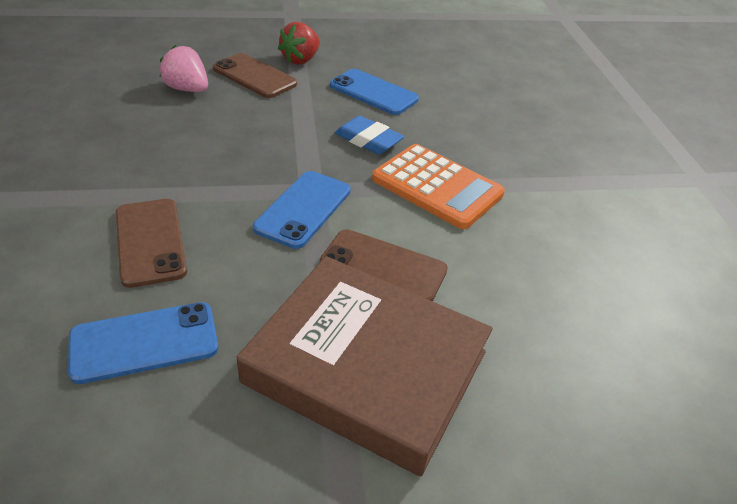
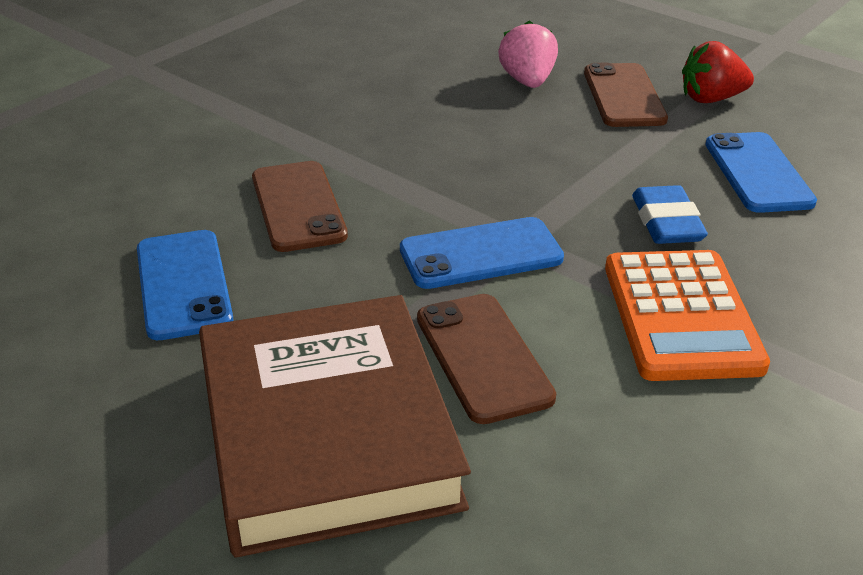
camera: 50 degrees right, 5 degrees down
blue phone [68,302,218,384] -> blue phone turned 45 degrees clockwise [137,230,233,340]
brown phone [116,199,187,288] -> brown phone turned 45 degrees counterclockwise [252,161,348,252]

